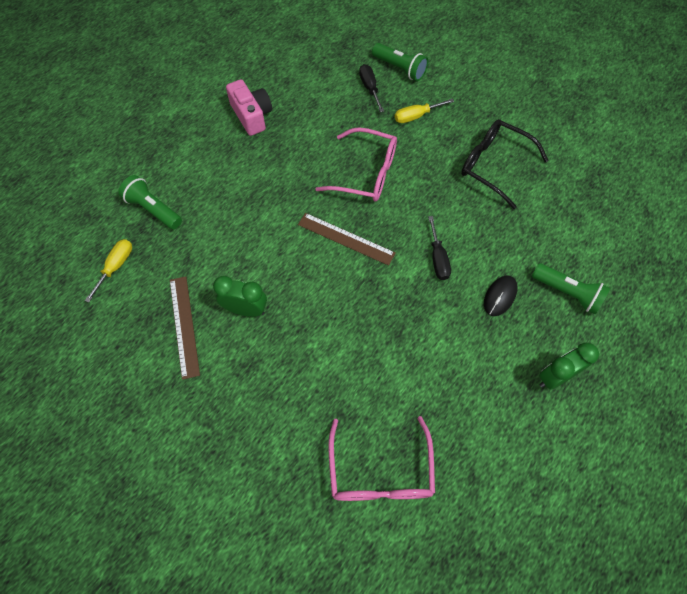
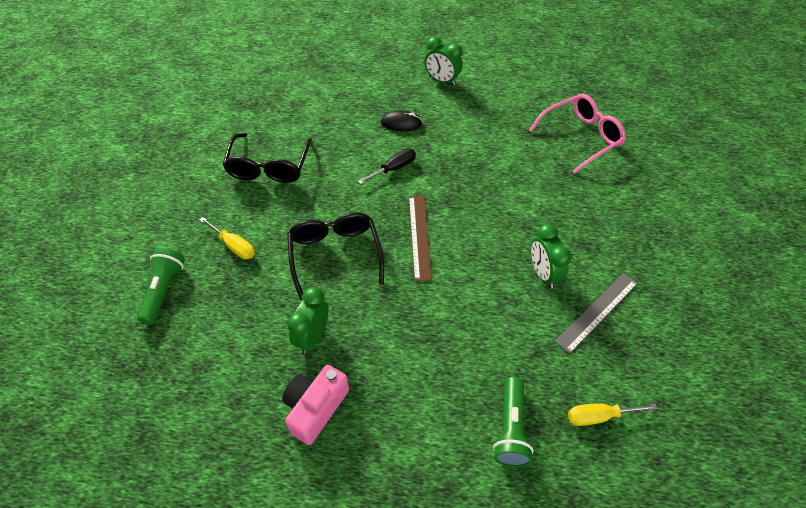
camera: 120 degrees left, 10 degrees down
brown ruler [170,276,200,380] -> grey ruler [555,273,638,354]
pink glasses [316,127,397,202] -> black glasses [287,212,384,300]
black screwdriver [359,64,384,112] -> none
green flashlight [532,263,610,314] -> none
none -> green clock [287,287,329,354]

